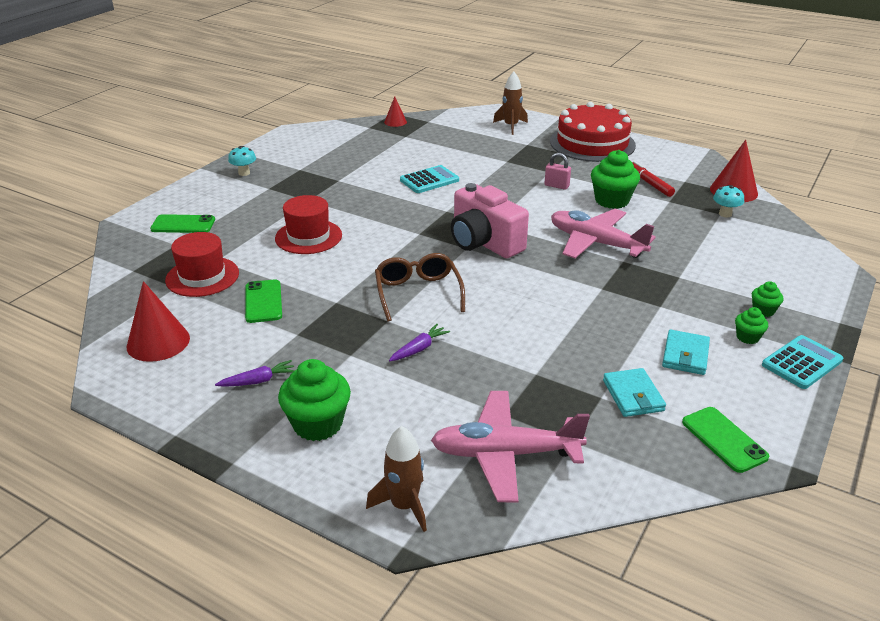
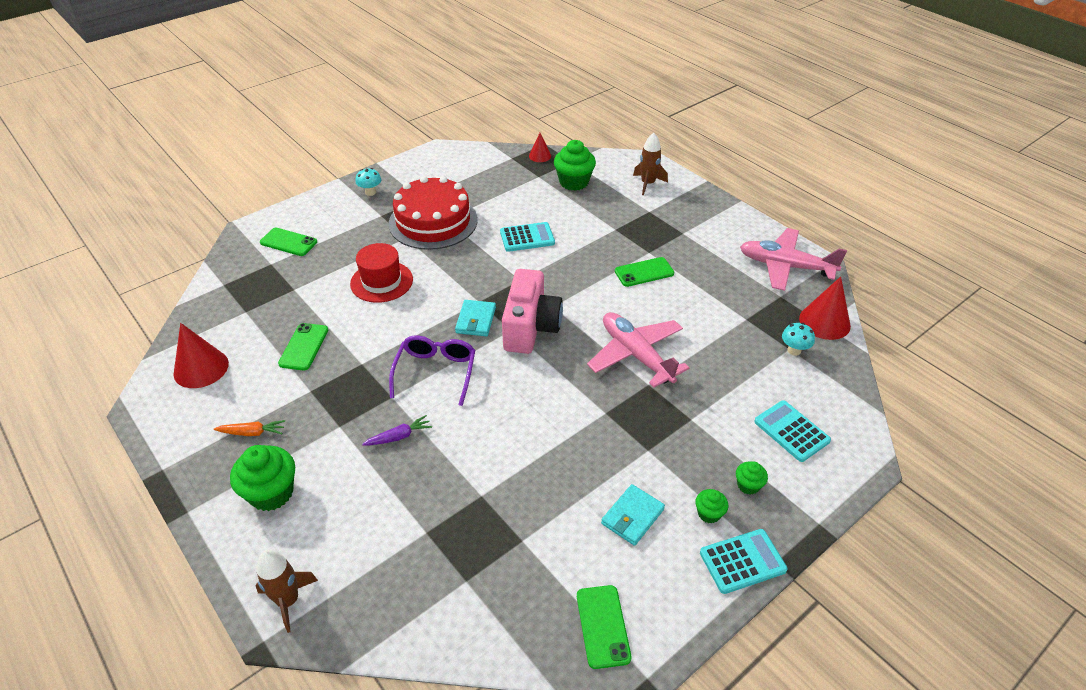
camera: 20 degrees right, 10 degrees up
red hat [165,232,239,297] -> none
purple carrot [215,360,295,387] -> orange carrot [214,420,285,436]
brown glasses [375,253,465,322] -> purple glasses [389,336,475,406]
pink plane [431,391,590,502] -> pink plane moved to [740,228,847,291]
pink camera [451,183,529,258] -> pink camera turned 150 degrees counterclockwise [502,269,563,354]
pink padlock [544,153,571,190] -> green phone [615,257,674,287]
red cake [550,102,636,162] -> red cake moved to [389,176,478,250]
green cupcake [591,150,640,209] -> green cupcake moved to [554,140,596,191]
turquoise wallet [603,368,666,417] -> turquoise wallet moved to [455,300,496,336]
red marker [632,161,675,197] -> none
none -> turquoise calculator [754,400,831,462]

